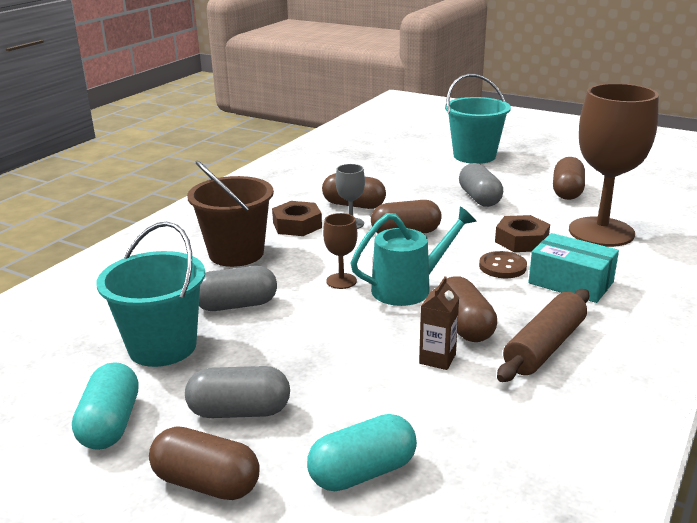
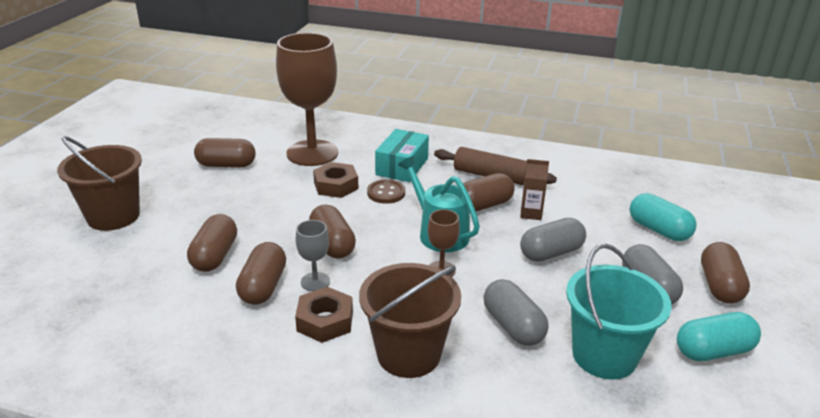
camera: 105 degrees left, 5 degrees up
turquoise bucket [445,74,511,164] -> brown bucket [57,136,142,231]
grey capsule [459,163,503,207] -> grey capsule moved to [520,218,586,262]
none -> brown capsule [187,214,237,272]

